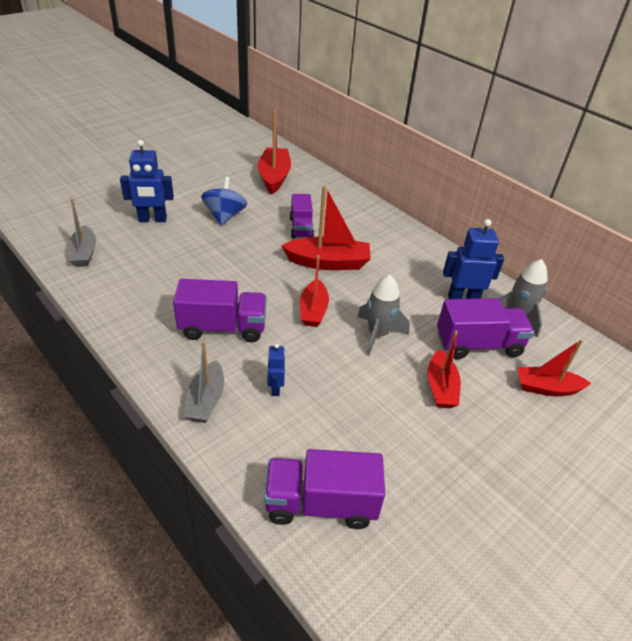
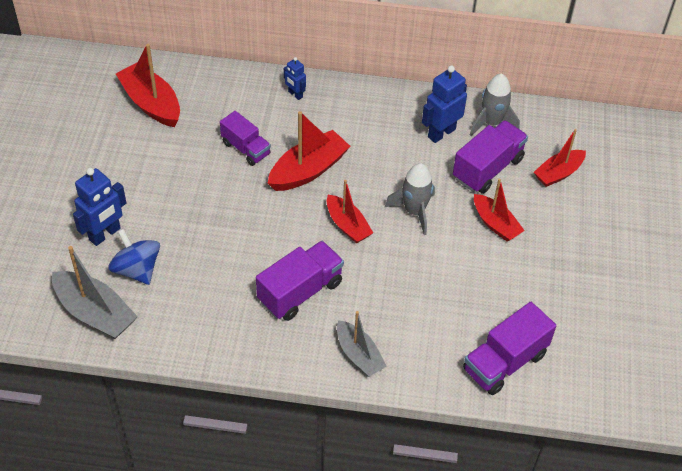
camera: 40 degrees left, 10 degrees up
grey boat [67,198,96,267] -> grey boat [52,246,138,339], size x1.50
blue spinning top [201,177,247,226] -> blue spinning top moved to [108,229,160,285]
blue robot [267,343,285,396] -> blue robot moved to [284,57,306,100]

